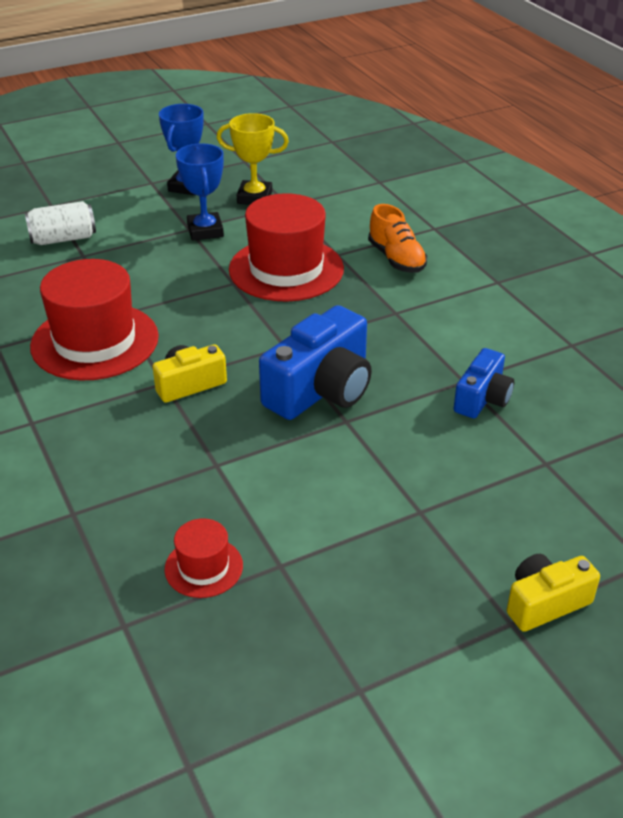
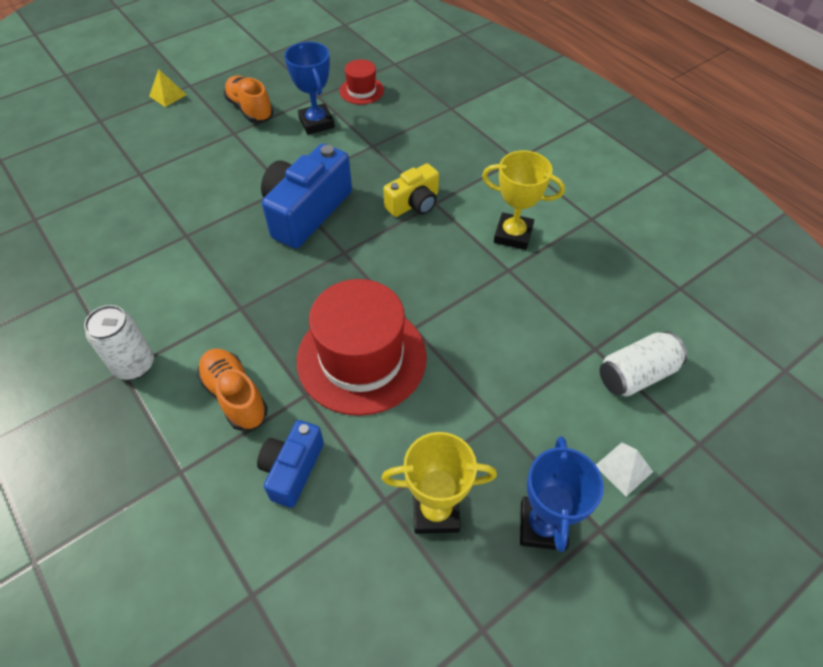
camera: 170 degrees right, 15 degrees up
red hat [30,259,159,380] -> yellow trophy [482,150,565,250]
blue trophy [176,143,224,241] -> blue trophy moved to [284,42,335,135]
blue camera [454,348,514,418] -> blue camera moved to [257,420,324,508]
yellow camera [507,554,600,632] -> yellow pyramid [149,69,187,107]
none -> white can [84,305,154,380]
none -> orange shoe [224,76,273,123]
none -> white pyramid [596,443,653,496]

